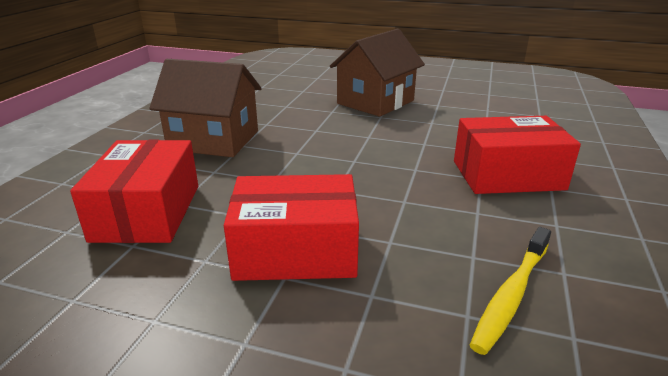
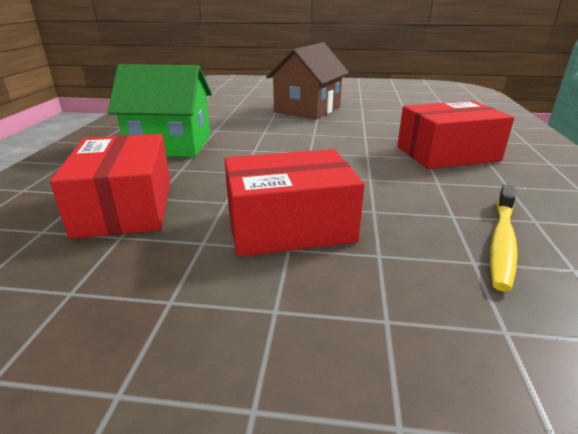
camera: 10 degrees left, 0 degrees up
brown house [149,59,261,157] -> green house [108,64,212,157]

